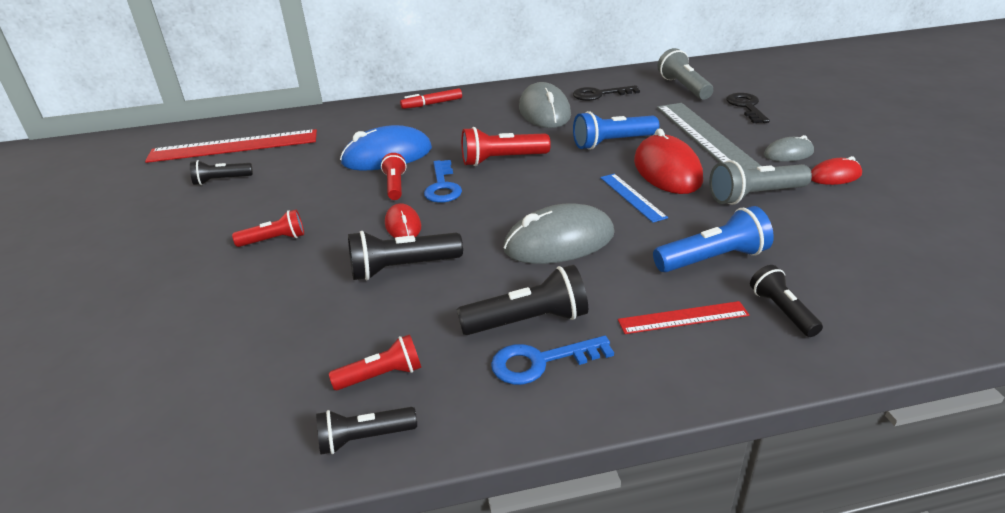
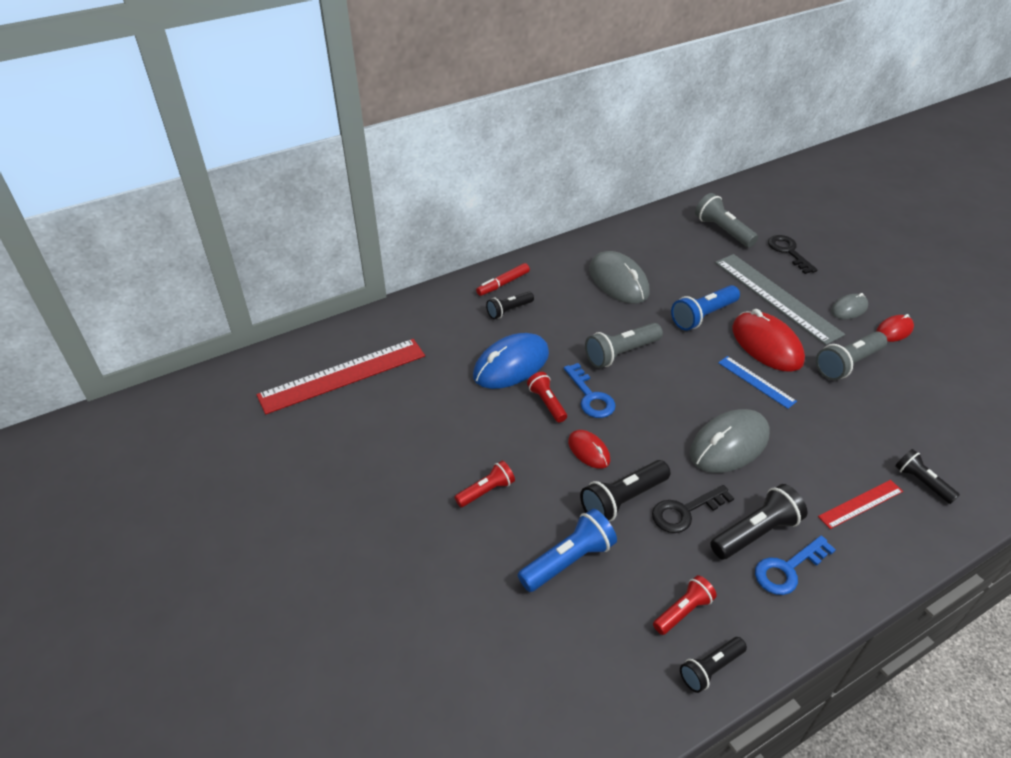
camera: 20 degrees left, 10 degrees up
black flashlight [190,160,253,185] -> black flashlight moved to [486,292,534,319]
red flashlight [461,127,551,166] -> grey flashlight [585,323,663,368]
black key [573,85,640,101] -> black key moved to [652,485,734,533]
blue flashlight [653,206,774,272] -> blue flashlight moved to [518,509,617,592]

